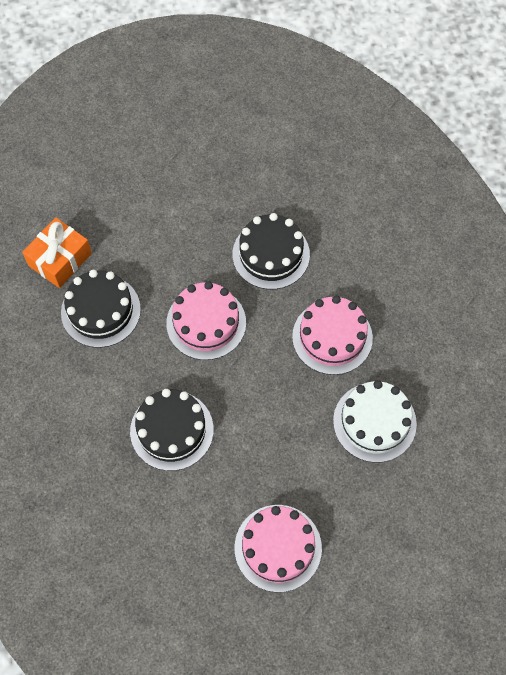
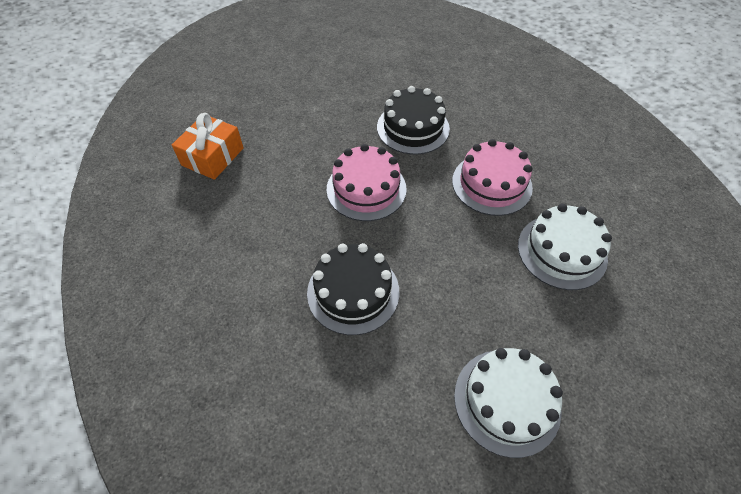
camera: 10 degrees left, 10 degrees down
black cake [61,270,141,348] -> none
pink cake [235,505,322,592] -> white cake [454,348,563,458]

